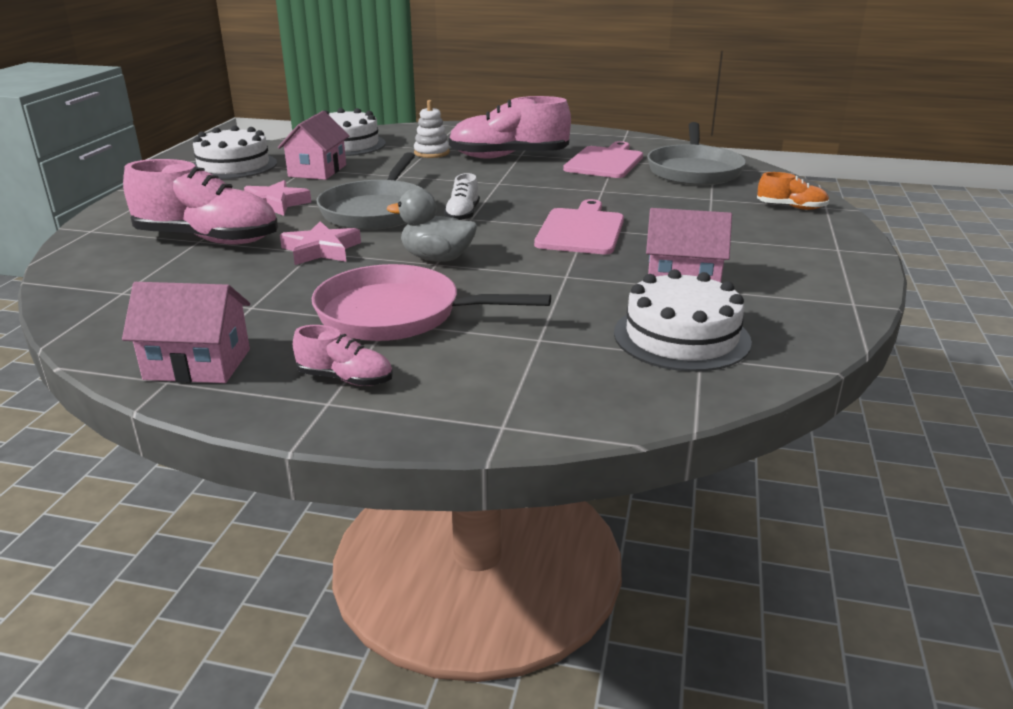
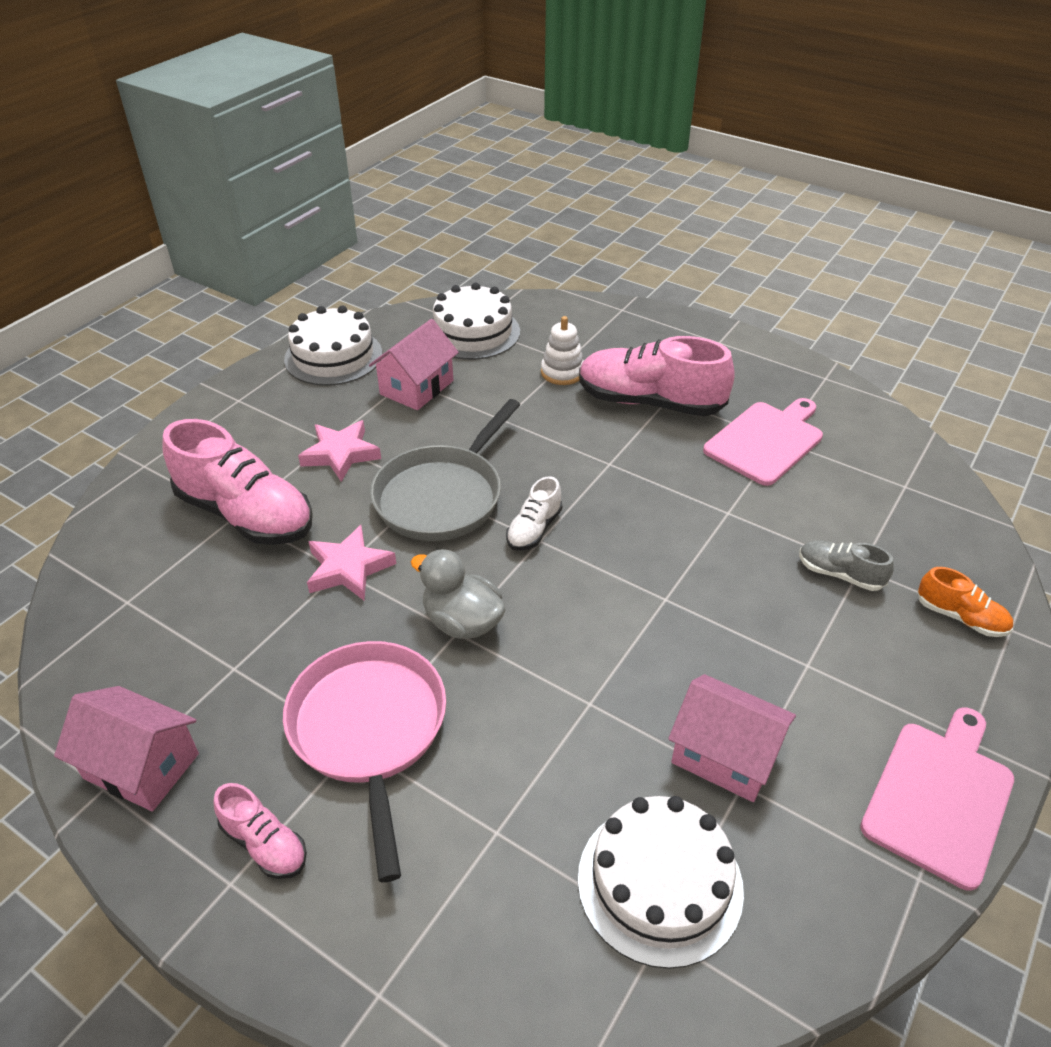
camera: 20 degrees right, 15 degrees up
pink pan [312,264,551,341] -> pink pan turned 45 degrees clockwise [283,641,446,882]
pink cutting board [534,199,624,254] -> pink cutting board moved to [860,707,1014,891]
grey pan [647,122,746,185] -> none
none -> grey shoe [799,540,894,591]

